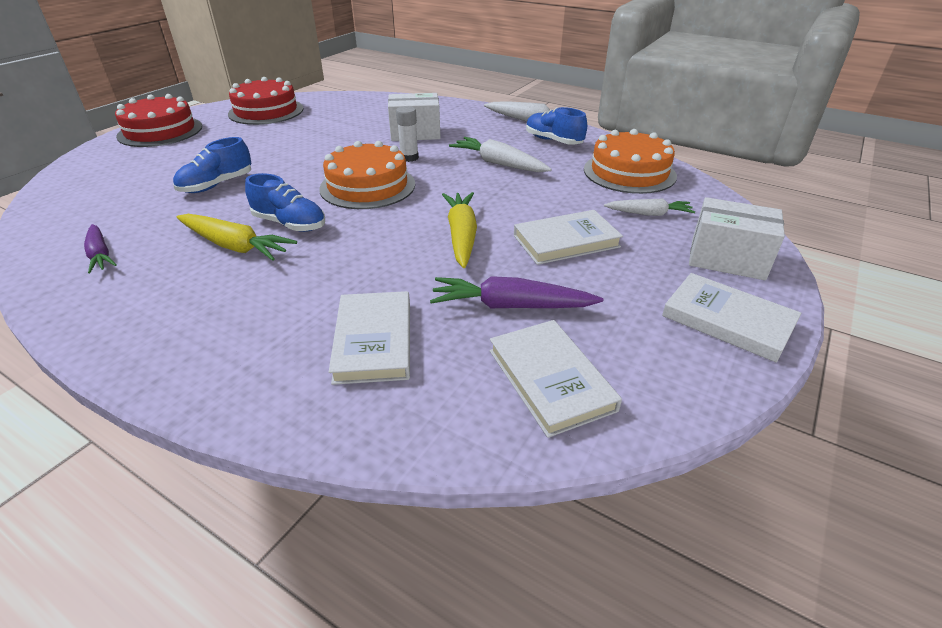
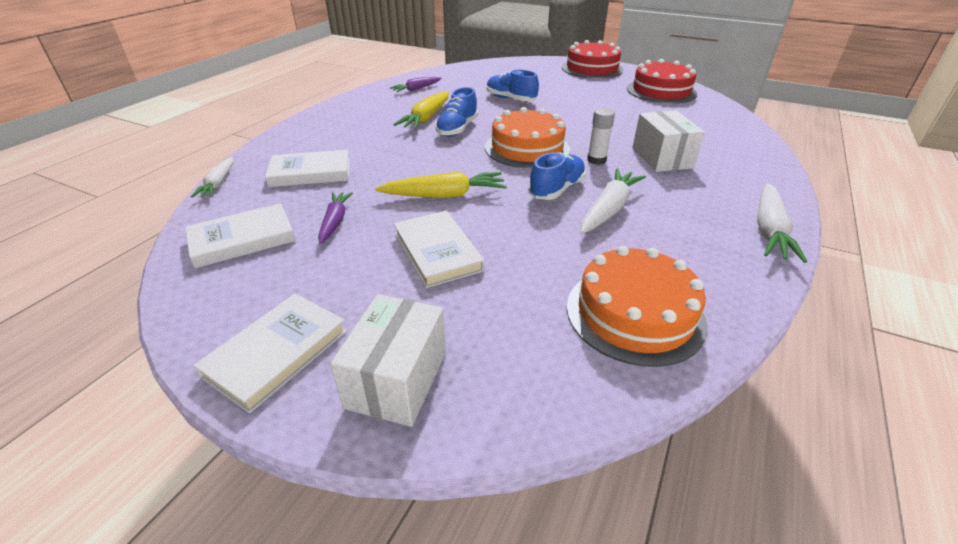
camera: 85 degrees right, 0 degrees up
purple carrot [430,276,603,308] -> purple carrot [318,192,353,244], size x0.66
blue shoe [526,107,587,145] -> blue shoe moved to [528,152,586,200]
white carrot [604,198,695,216] -> white carrot moved to [191,157,233,198]

